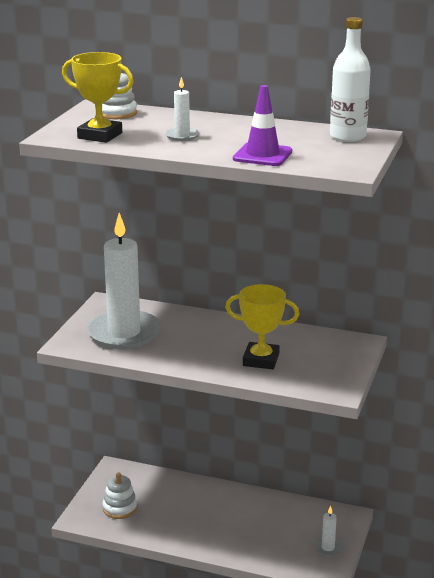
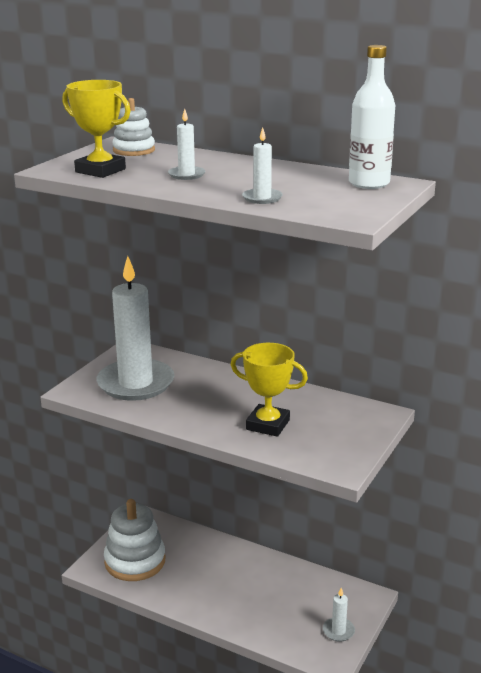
camera: 10 degrees right, 0 degrees up
white stacking toy [102,473,138,519] -> white stacking toy [104,499,166,581], size x1.70
purple traffic cone [233,85,292,166] -> white candle [242,127,283,204]

